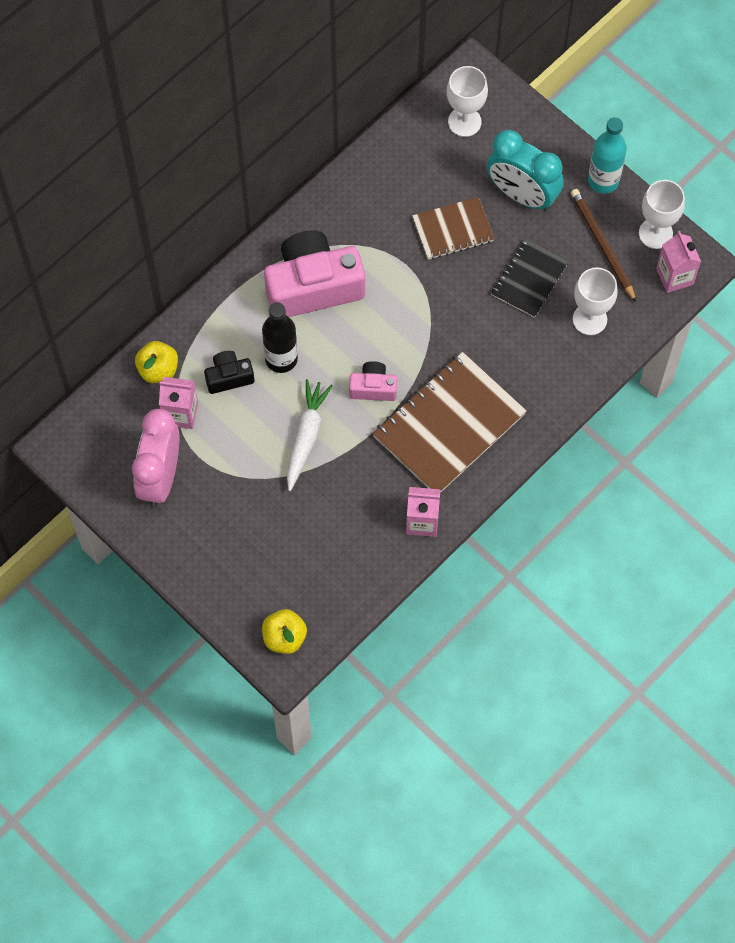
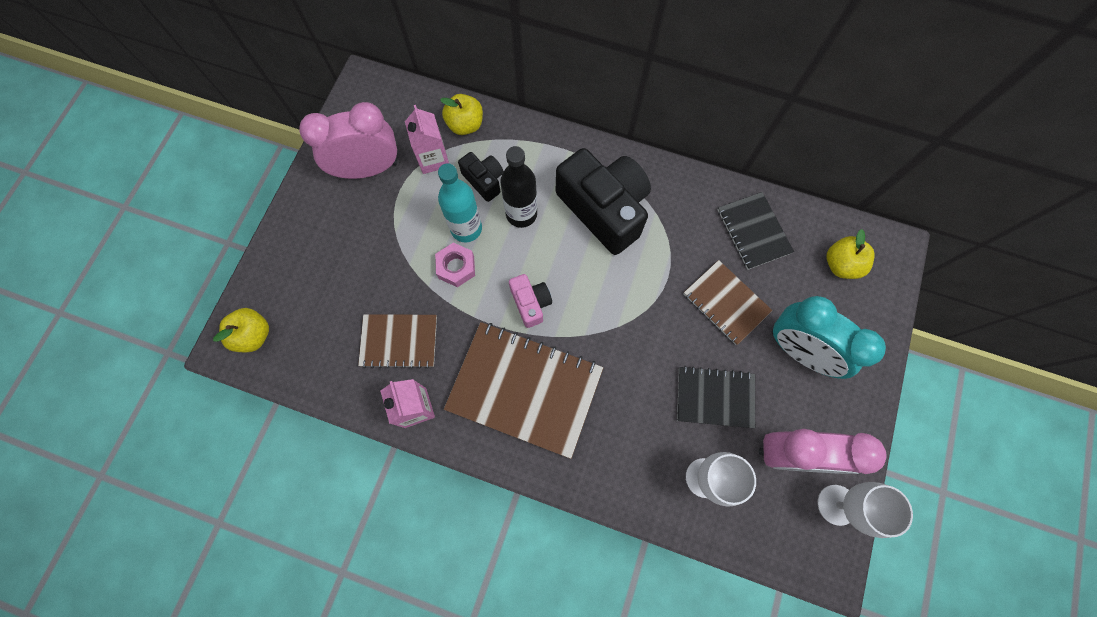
camera: 65 degrees right, 5 degrees up
pink camera [264,230,365,317] -> black camera [556,148,651,255]
white carrot [287,379,333,491] -> pink nut [435,243,475,287]
white goblet [447,66,488,137] -> yellow apple [826,229,875,279]
turquoise clock [487,130,564,211] -> turquoise clock turned 60 degrees counterclockwise [772,296,886,379]
brown pencil [571,189,636,302] -> pink clock [759,429,887,474]
turquoise bottle [588,117,627,194] -> turquoise bottle moved to [438,163,482,242]
pink carton [656,231,701,293] -> none
none -> brown notebook [358,314,437,369]
none -> black notebook [718,192,794,270]

